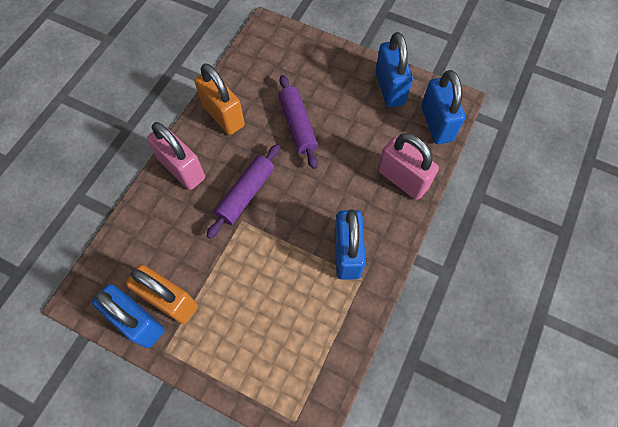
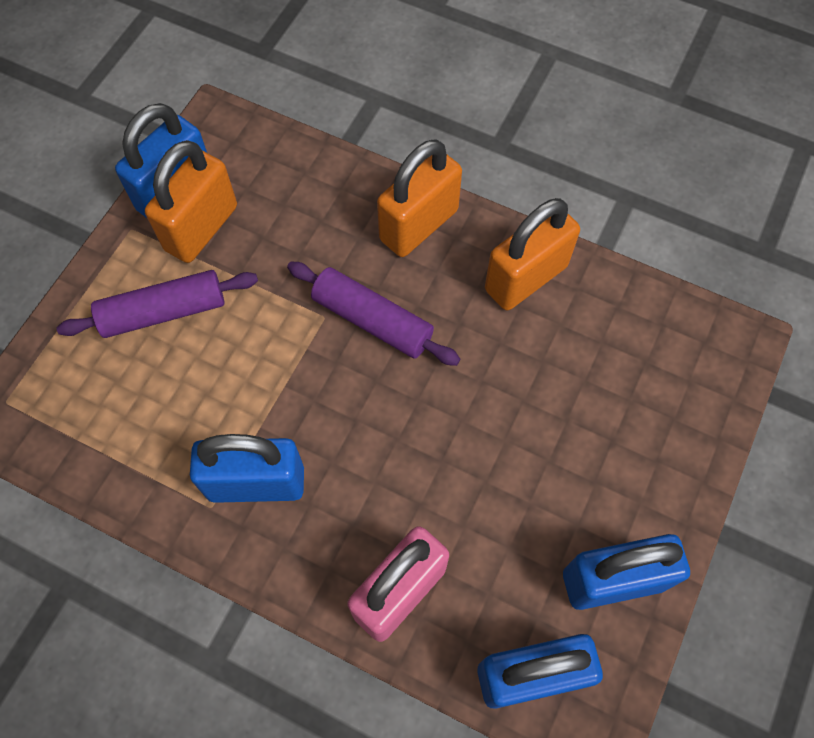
camera: 90 degrees right, 0 degrees up
pink padlock [147,122,205,190] -> orange padlock [377,139,462,257]
purple rolling pin [279,75,318,169] -> purple rolling pin moved to [56,270,258,338]

